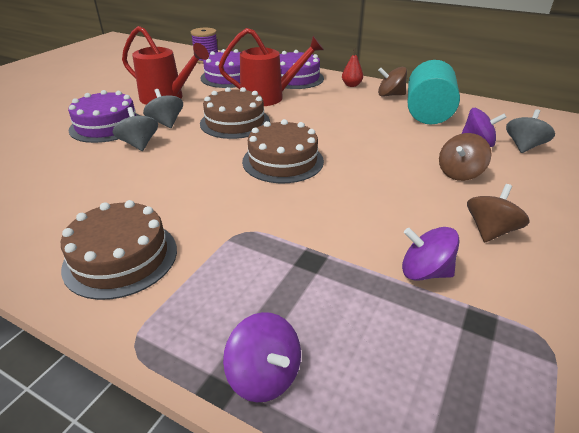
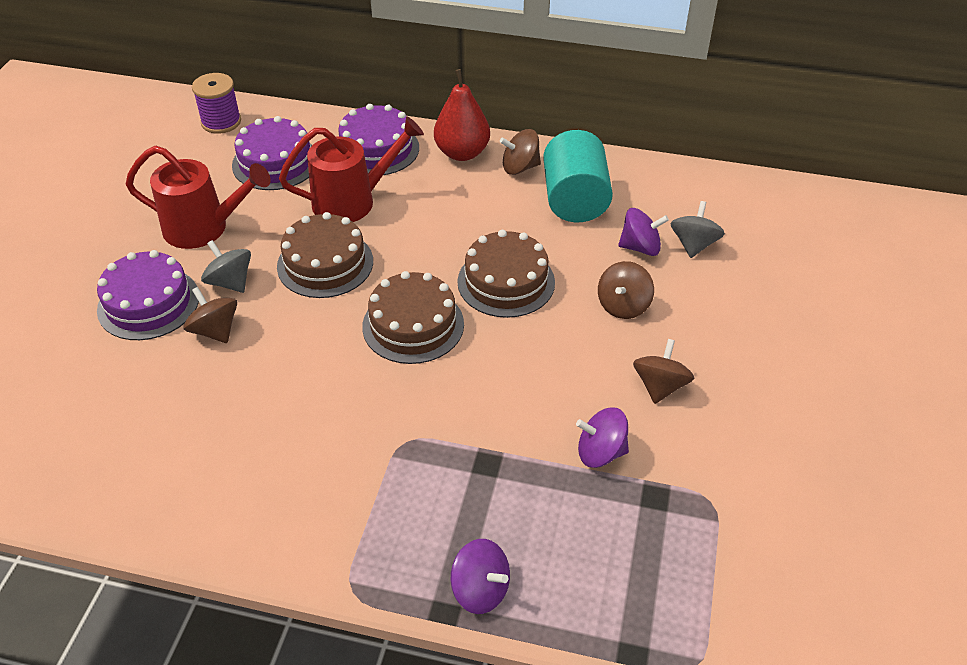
camera: 15 degrees left, 10 degrees up
brown cake [61,200,177,300] -> brown cake moved to [457,230,555,318]
grey spinning top [113,107,158,151] -> brown spinning top [183,287,237,343]
red pear [342,48,363,87] -> red pear [434,69,490,161], size x1.82

